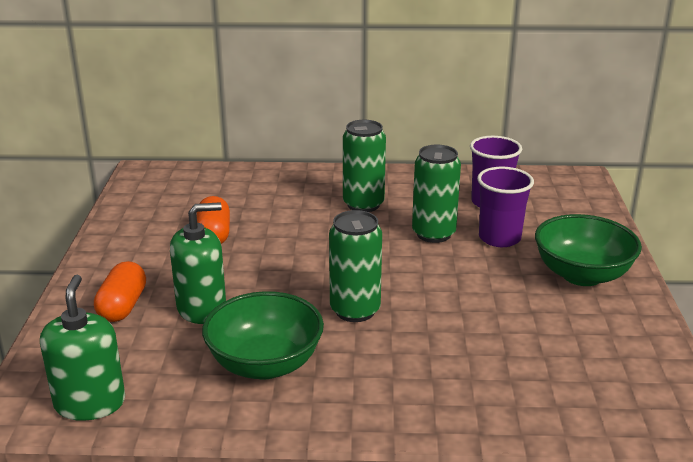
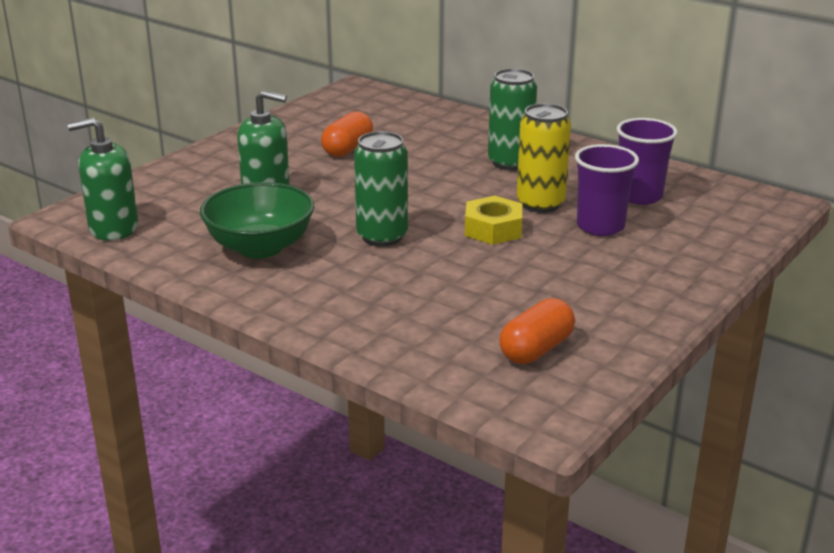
camera: 35 degrees right, 0 degrees up
green soap dispenser [40,275,125,421] -> green soap dispenser turned 135 degrees counterclockwise [67,118,138,241]
orange capsule [94,261,146,322] -> orange capsule moved to [499,298,575,364]
green can [412,145,461,243] -> yellow can [517,103,571,213]
green bowl [535,214,642,286] -> none
none -> yellow nut [465,196,522,245]

